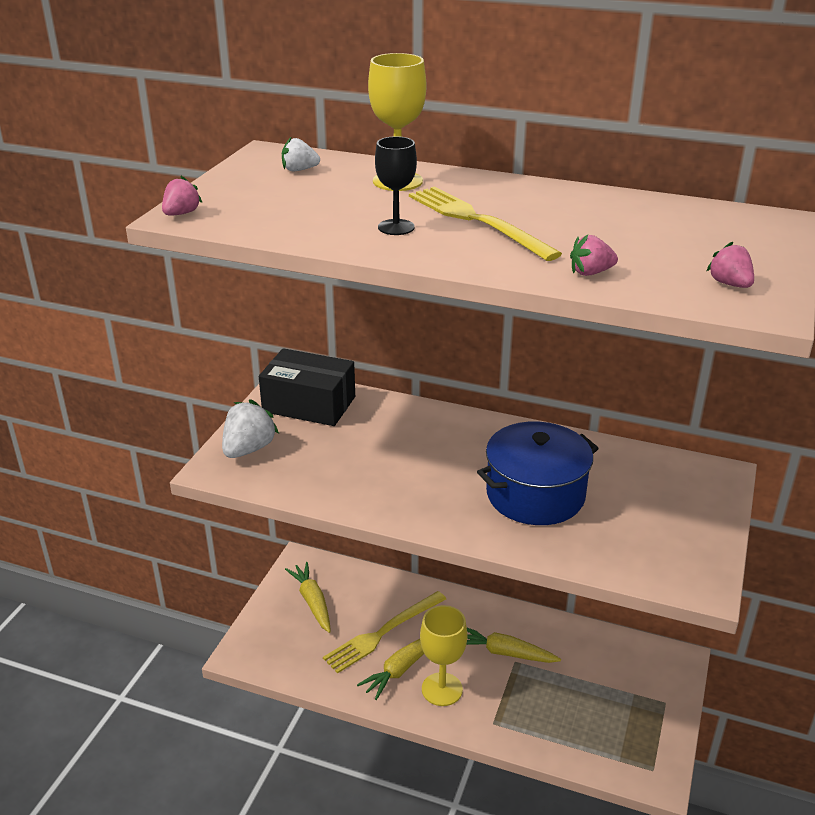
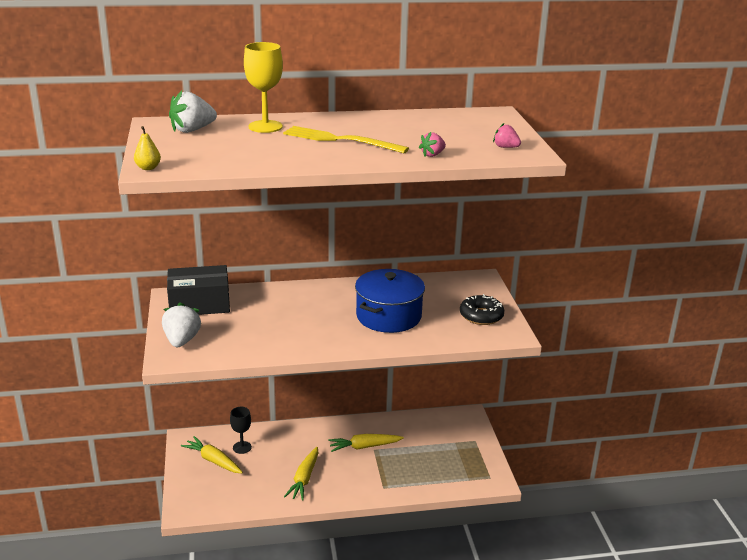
camera: 30 degrees left, 5 degrees down
pink strawberry [162,176,202,215] -> yellow pear [134,126,161,170]
white strawberry [282,137,320,171] -> white strawberry [169,91,217,133], size x1.75
yellow fork [323,591,446,673] -> none
black goblet [375,136,417,235] -> black goblet moved to [230,407,252,454]
yellow goblet [420,605,468,706] -> none
none -> black donut [460,294,505,325]

